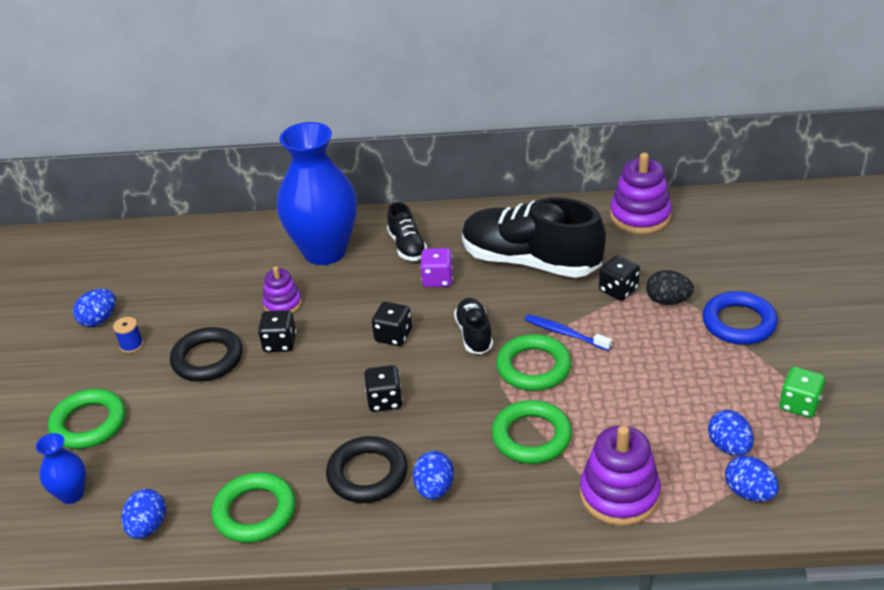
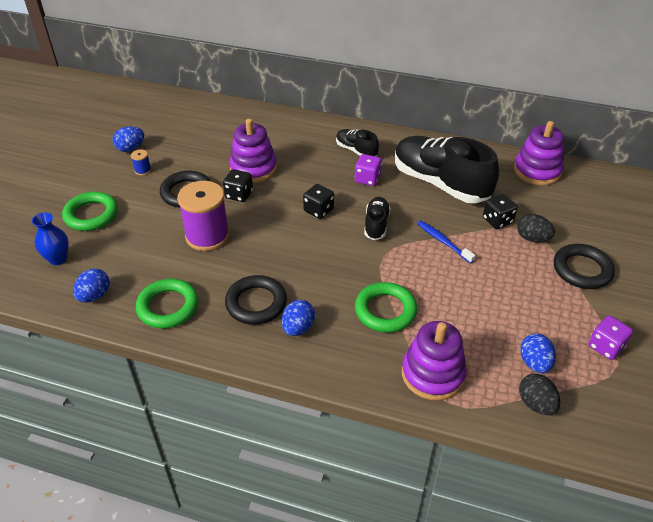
camera: 15 degrees right, 5 degrees up
purple stacking toy [262,266,302,313] -> purple stacking toy [229,119,277,183], size x1.67
blue vase [277,122,357,265] -> none
black dice [364,365,403,412] -> none
black shoe [387,202,427,261] -> black shoe turned 135 degrees clockwise [336,129,379,156]
green ring [496,334,572,391] -> none
blue ring [703,291,778,345] -> black ring [554,244,615,289]
blue egg [725,456,779,502] -> black egg [519,374,560,415]
green dice [780,367,825,418] -> purple dice [589,316,633,360]
none -> purple spool [177,181,230,251]

